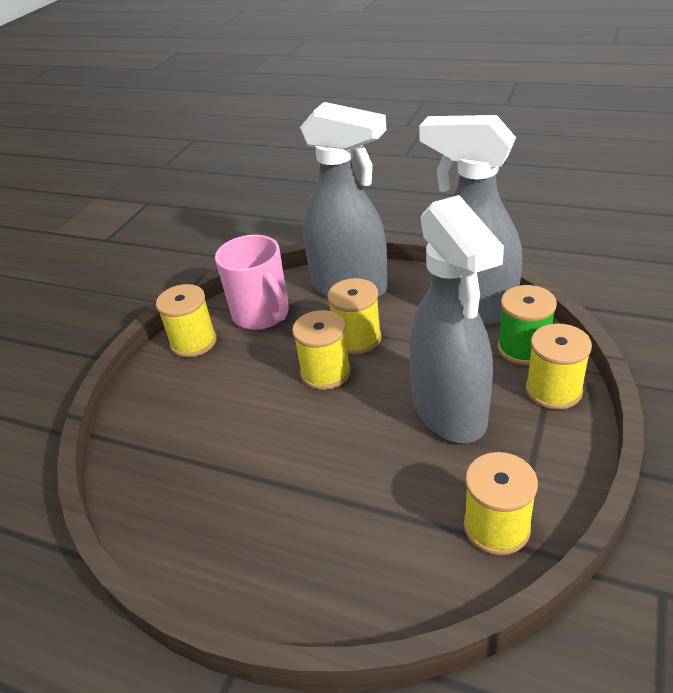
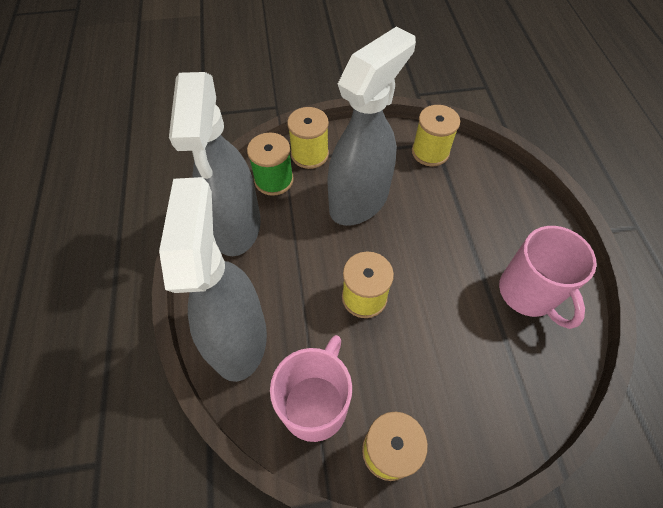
camera: 125 degrees left, 20 degrees up
yellow spool [328,278,382,354] -> none
none -> pink mug [499,226,597,329]

